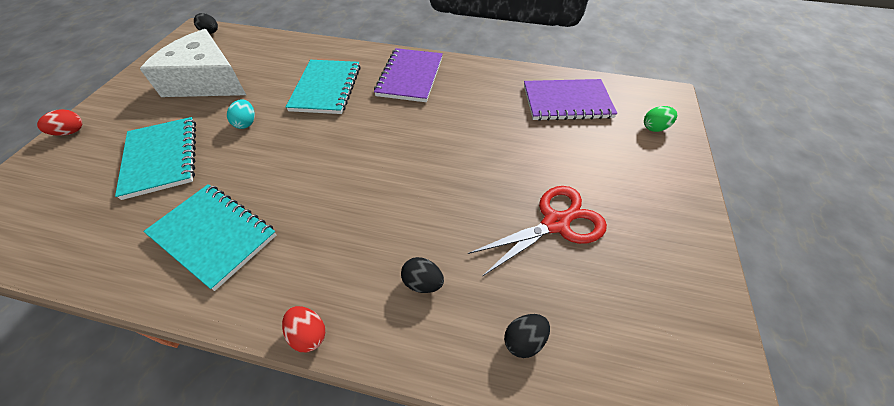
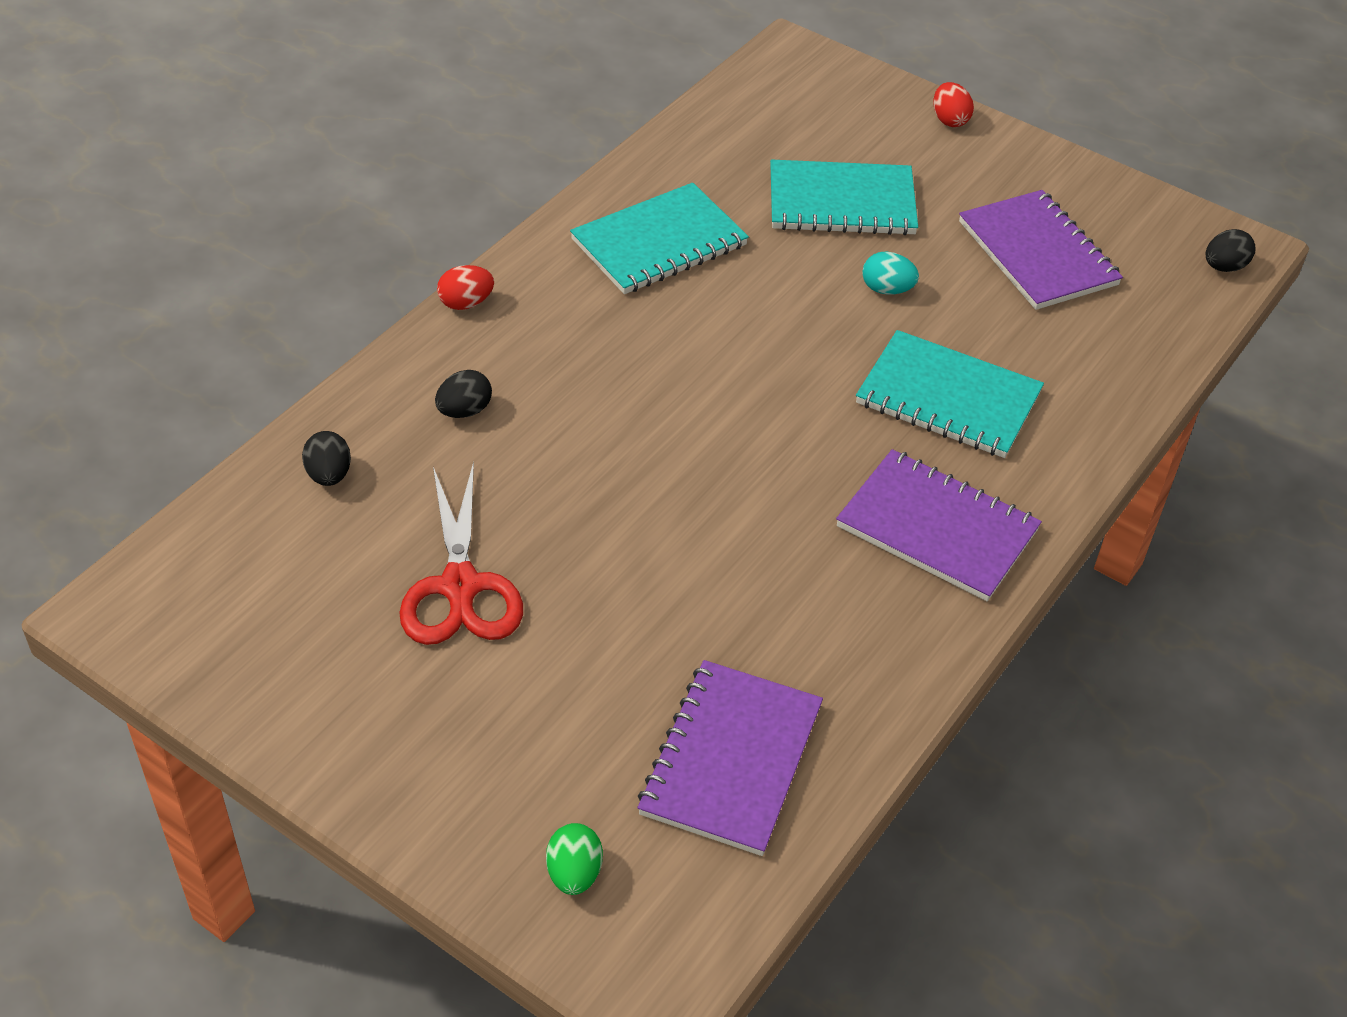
camera: 110 degrees right, 5 degrees down
white cheese [140,29,246,97] -> purple notebook [959,190,1123,310]

